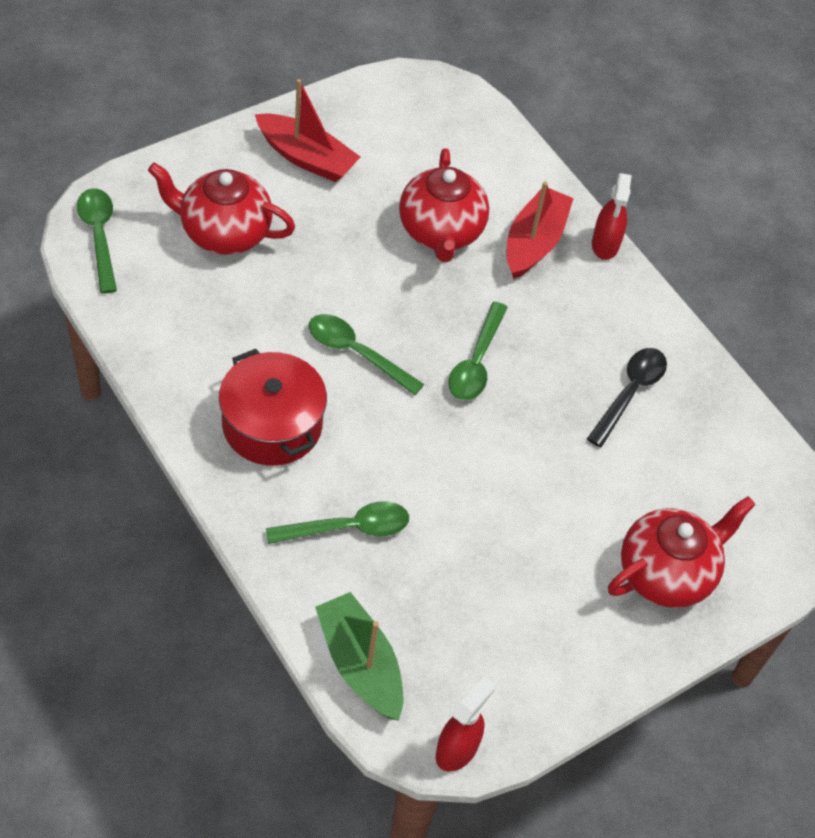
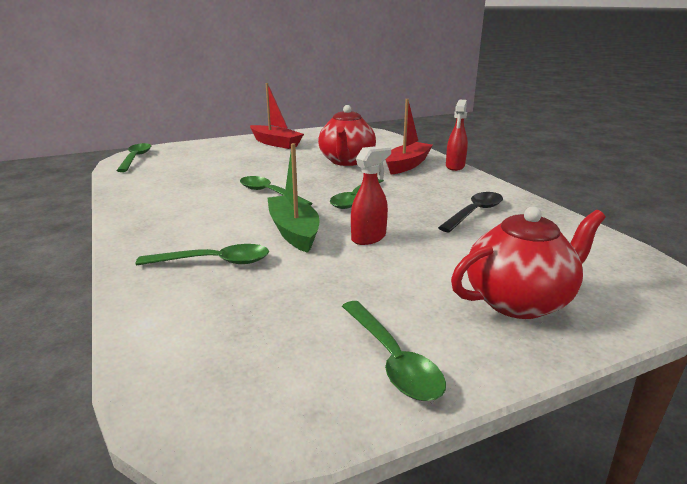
camera: 15 degrees right, 30 degrees down
red teapot [148,162,295,255] -> none
red pot [219,349,327,466] -> none
green boat [315,592,403,721] -> green boat moved to [267,143,320,253]
red spray bottle [436,676,495,772] -> red spray bottle moved to [351,146,391,245]
none -> green spoon [342,301,446,401]

